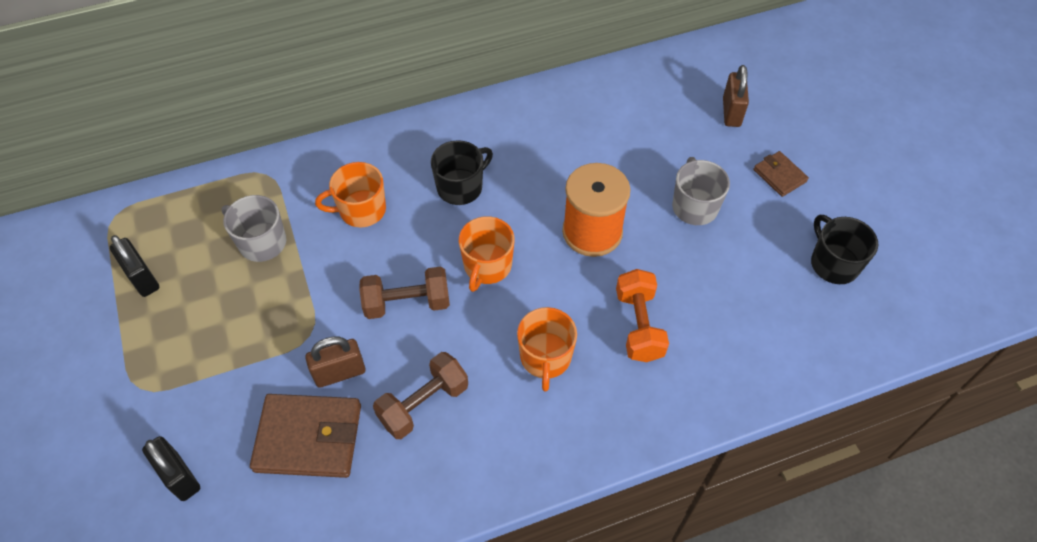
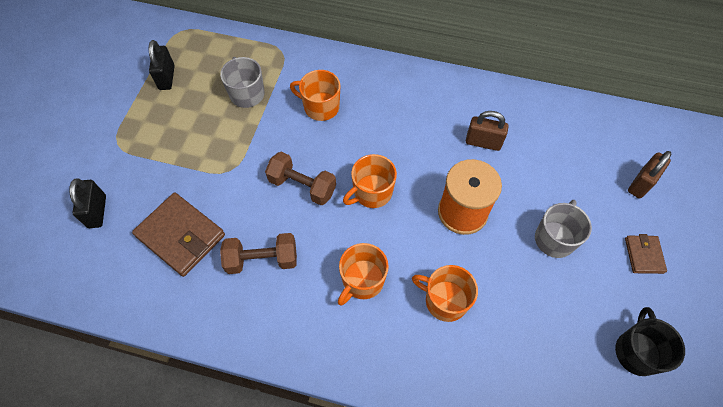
camera: 35 degrees right, 5 degrees up
brown padlock [305,337,366,388] -> brown padlock moved to [466,111,509,151]
black mug [431,140,493,205] -> none
orange dumbbell [616,269,669,362] -> orange mug [412,265,478,322]

